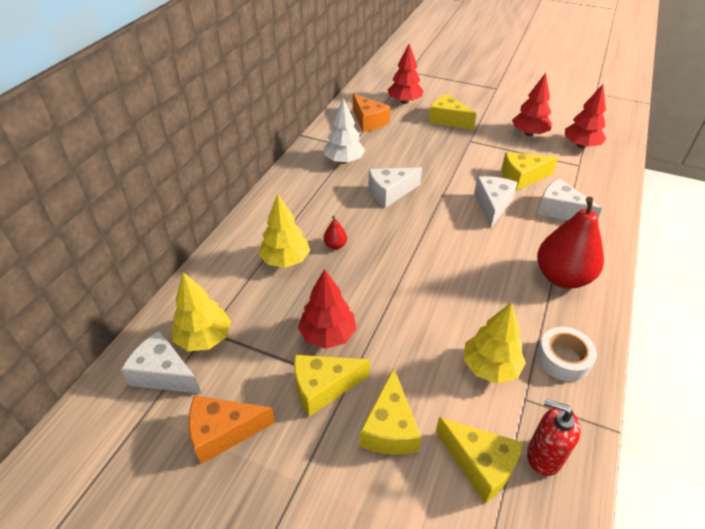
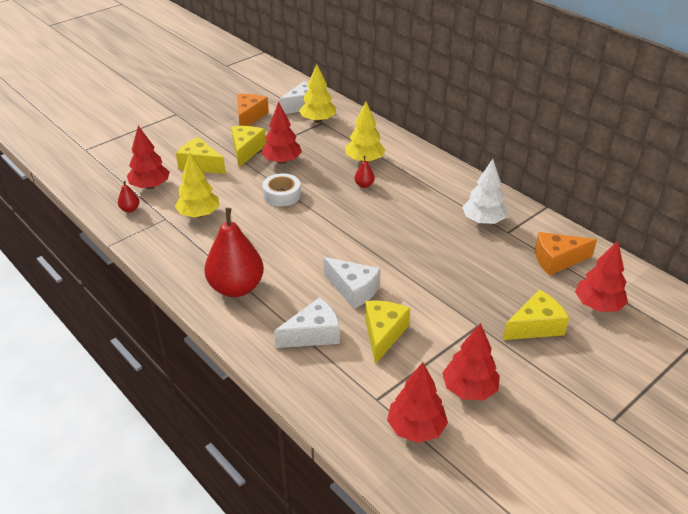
camera: 115 degrees right, 5 degrees down
white cheese [369,167,422,208] -> none
yellow cheese [436,417,523,504] -> red tree [127,126,170,189]
red soap dispenser [527,399,581,476] -> red pear [118,181,139,212]
white tape [537,327,597,382] -> white tape moved to [263,173,301,207]

